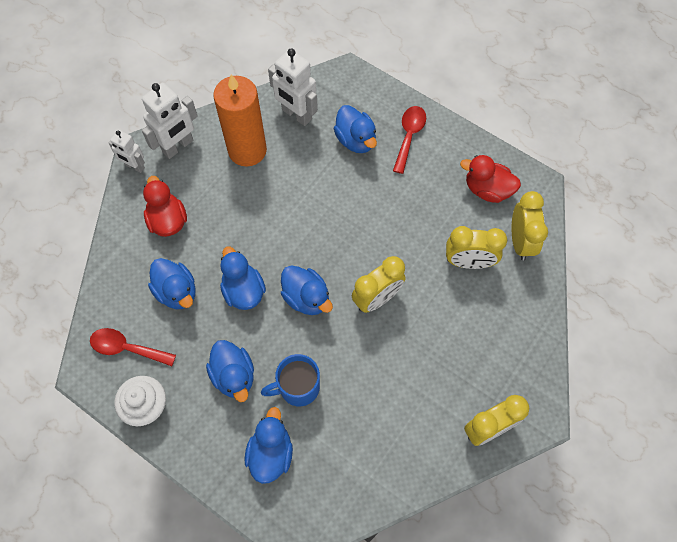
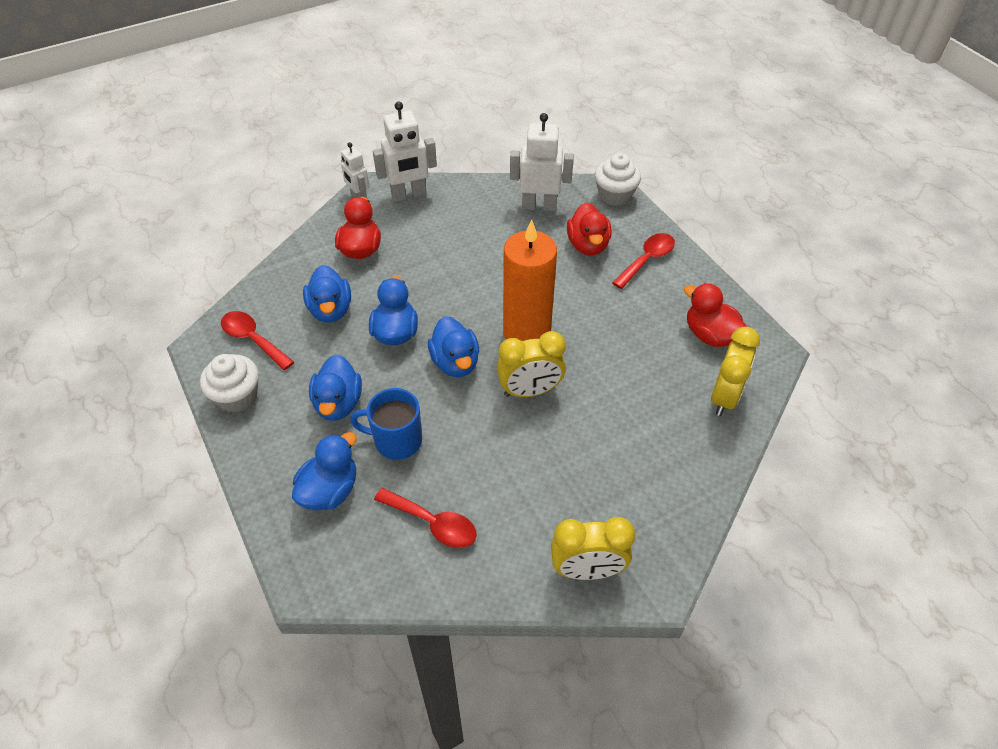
camera: 25 degrees right, 15 degrees down
orange candle [213,74,267,167] -> orange candle moved to [503,220,557,341]
white robot [268,48,318,126] -> white robot turned 120 degrees clockwise [510,113,574,211]
blue duck [333,105,377,153] -> red duck [567,202,612,256]
yellow clock [446,226,507,269] -> none
none -> red spoon [374,488,477,548]
none -> white cupcake [595,153,641,206]

